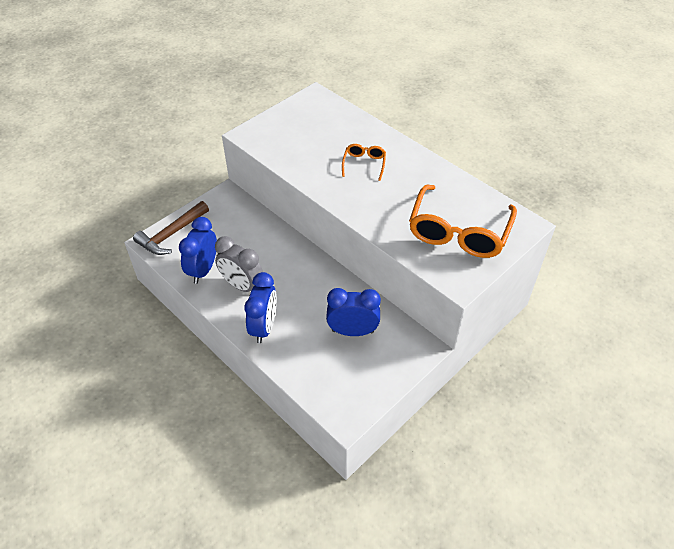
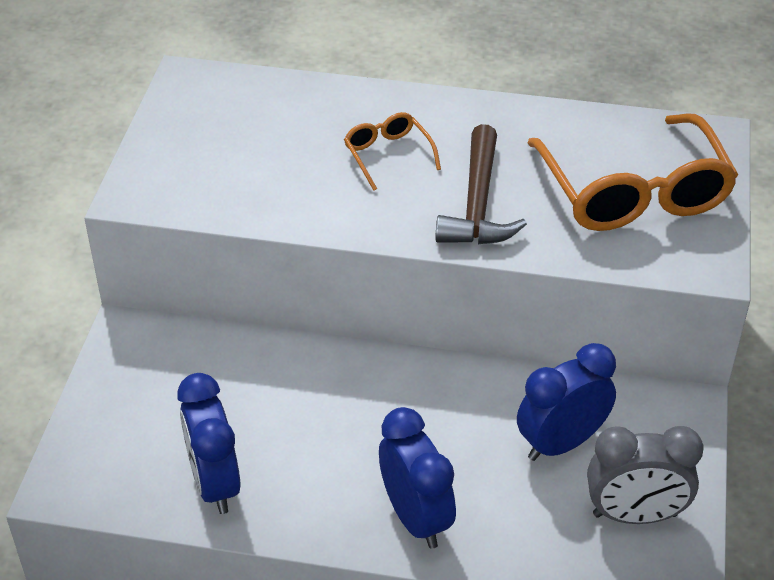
camera: 35 degrees left, 5 degrees down
brown hammer [133,201,209,255] -> brown hammer moved to [435,124,527,244]
grey clock [215,236,263,292] -> grey clock moved to [587,426,703,524]

